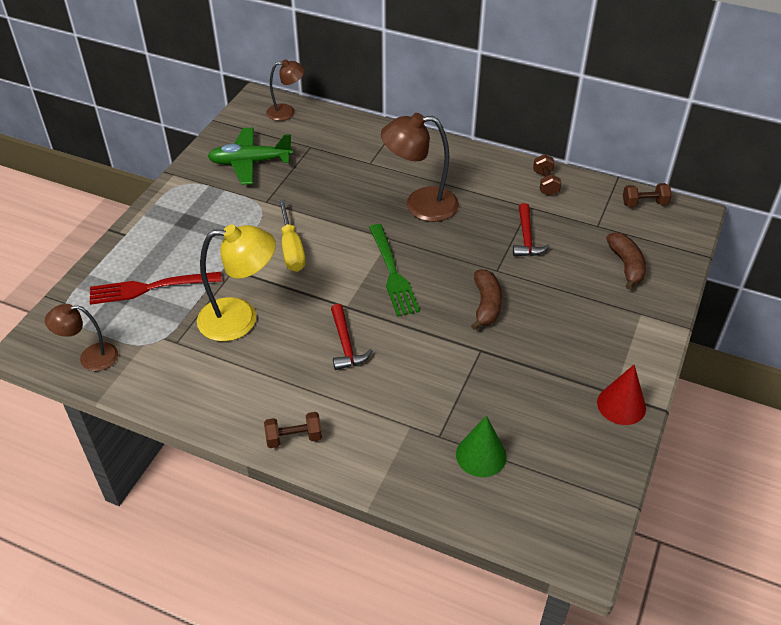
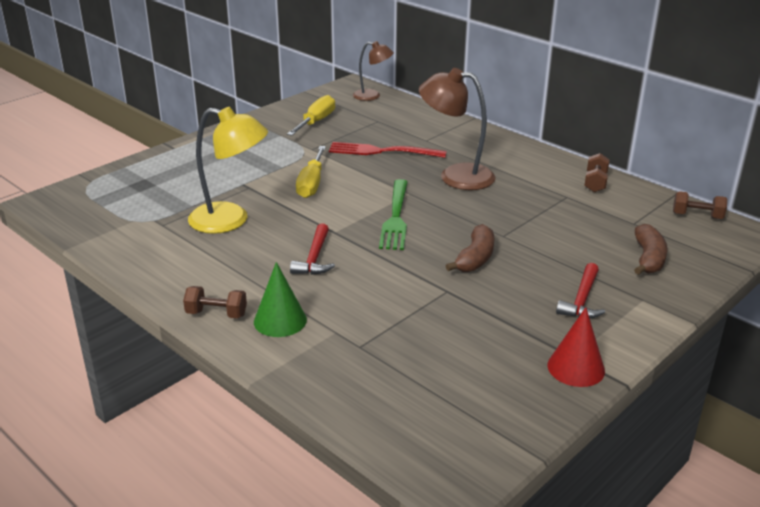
camera: 20 degrees right, 15 degrees down
brown lamp [45,304,118,371] -> none
red fork [89,272,222,305] -> red fork moved to [329,142,447,158]
green plane [208,128,293,185] -> yellow screwdriver [287,95,335,136]
green cone [456,416,507,477] -> green cone moved to [254,262,307,337]
red hammer [513,203,550,256] -> red hammer moved to [556,263,605,318]

